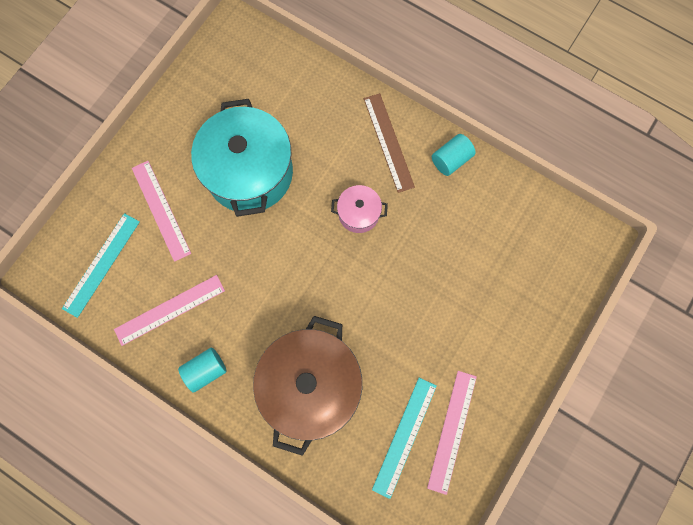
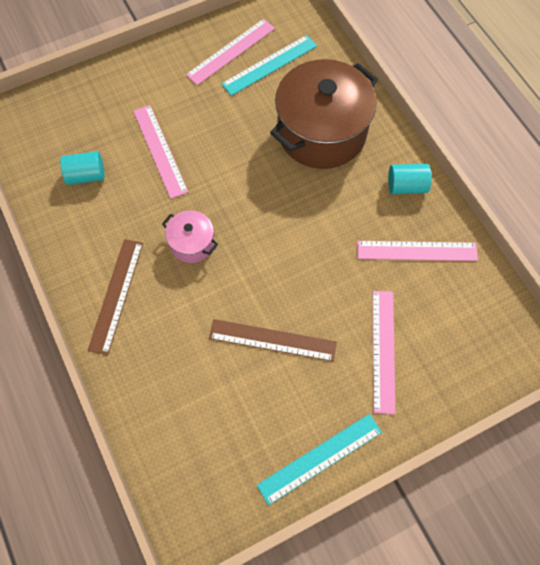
camera: 150 degrees left, 10 degrees down
turquoise ruler [62,213,140,318] -> turquoise ruler moved to [257,414,382,505]
turquoise pot [191,99,293,217] -> brown ruler [209,319,337,362]
turquoise cylinder [432,134,476,176] -> turquoise cylinder moved to [60,151,104,185]
none -> pink ruler [133,105,188,199]

